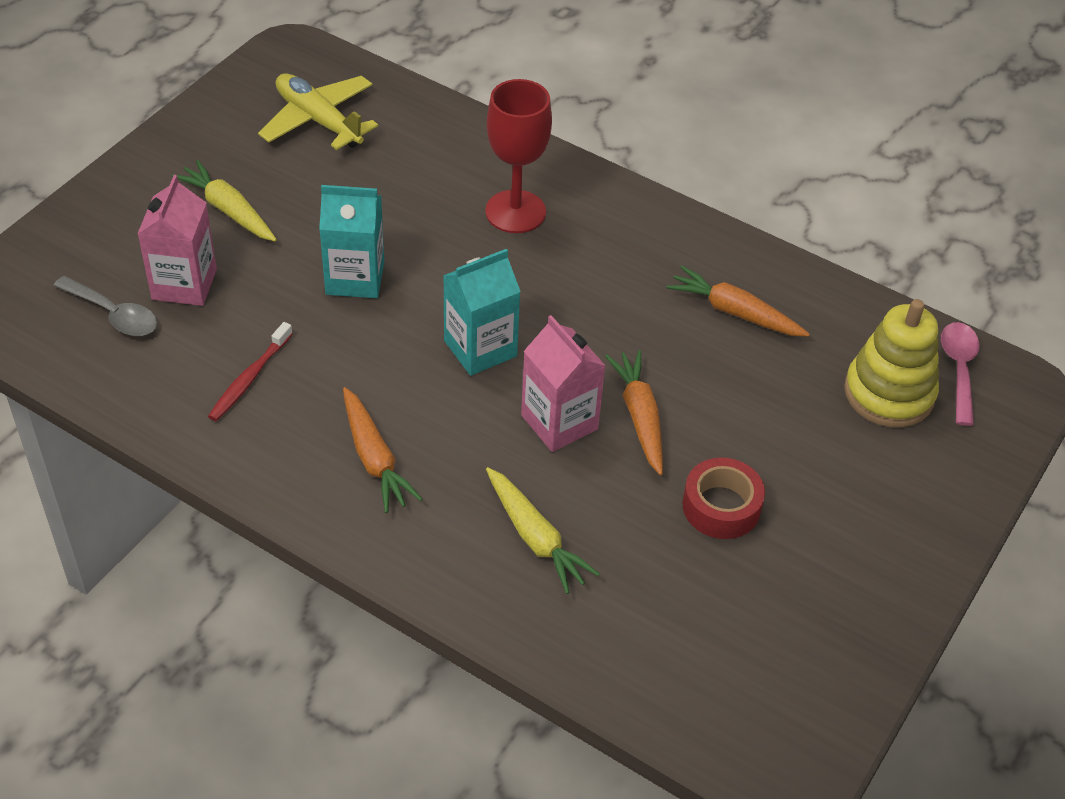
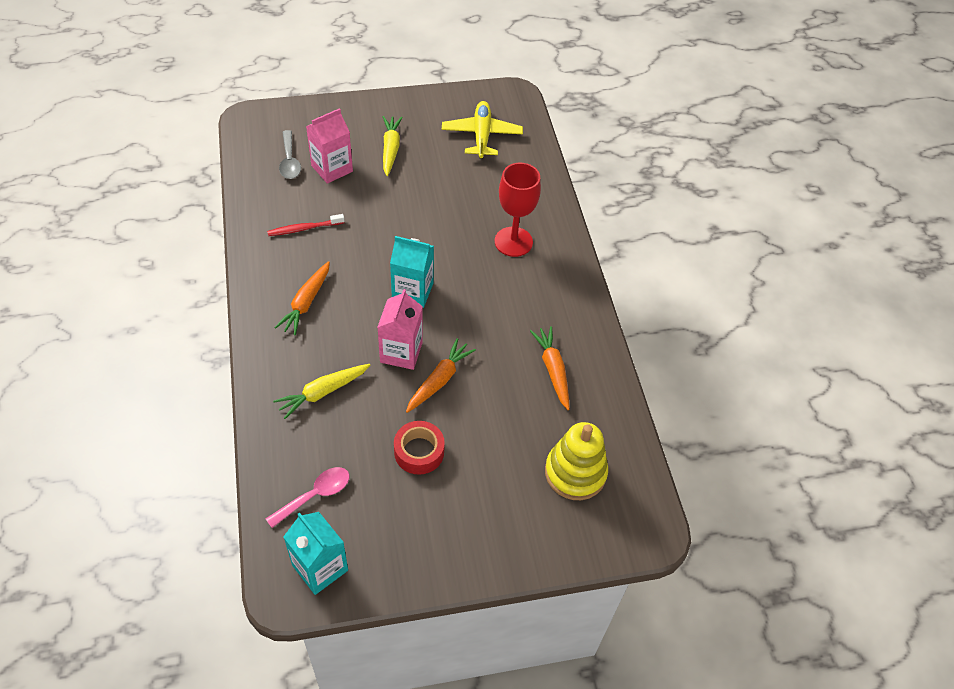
camera: 45 degrees right, 5 degrees up
turquoise carton [319,185,384,298] -> turquoise carton moved to [283,512,348,595]
yellow carrot [486,467,600,594] -> yellow carrot turned 45 degrees clockwise [273,364,370,419]
pink spoon [941,322,980,426] -> pink spoon moved to [266,467,350,528]

